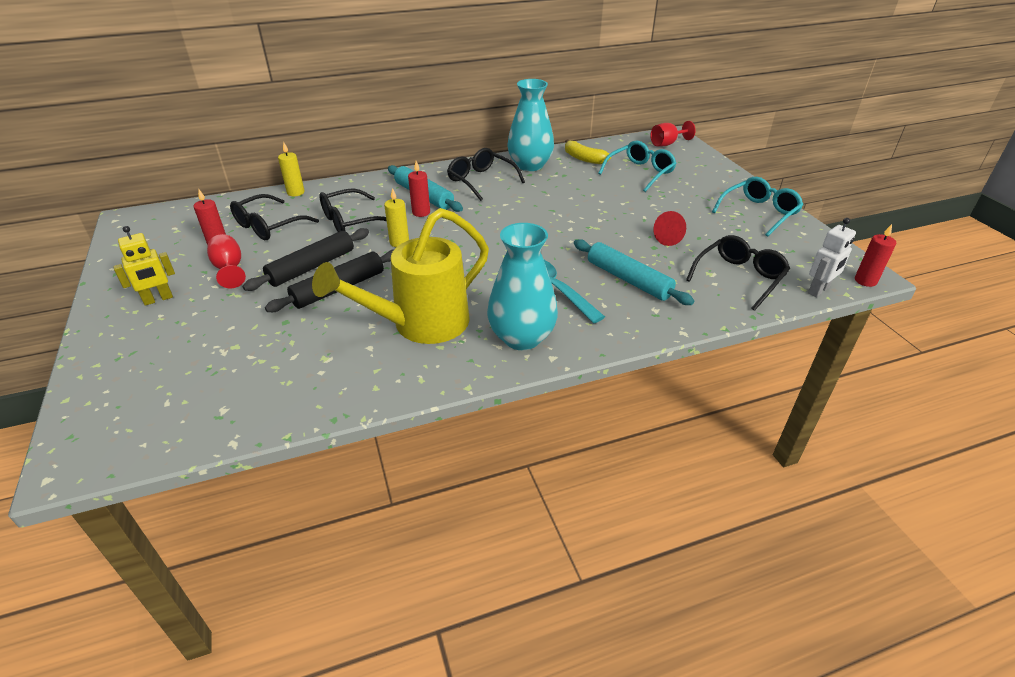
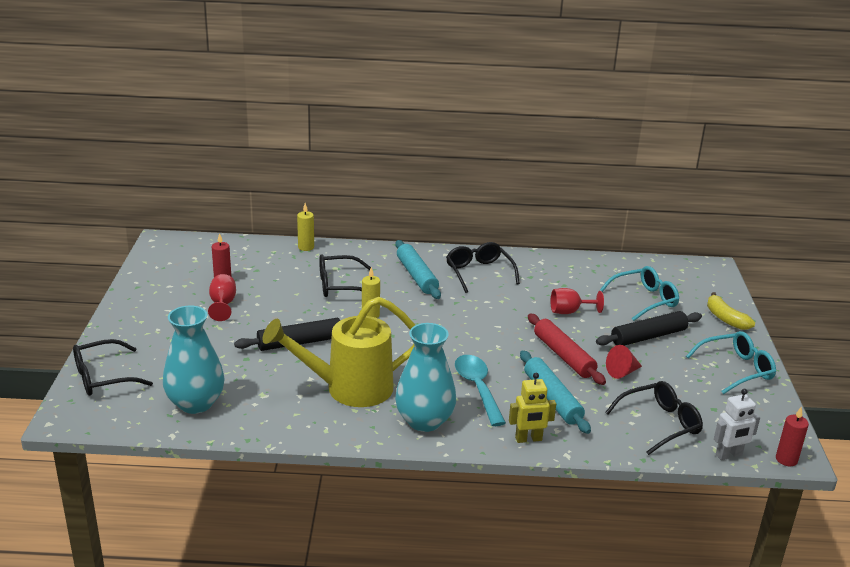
camera: 20 degrees right, 10 degrees down
yellow robot [113,226,175,306] -> yellow robot moved to [509,373,556,443]
black glasses [230,194,319,240] -> black glasses moved to [73,339,153,396]
black rolling pin [243,228,369,291] -> black rolling pin moved to [596,311,702,346]
red candle [408,161,430,217] -> none
turquoise vase [507,79,554,171] -> turquoise vase moved to [163,305,225,414]
yellow banana [565,139,611,164] -> yellow banana moved to [707,292,755,330]
red goblet [650,121,696,146] -> red goblet moved to [551,288,604,314]
none -> red rolling pin [528,314,606,385]

